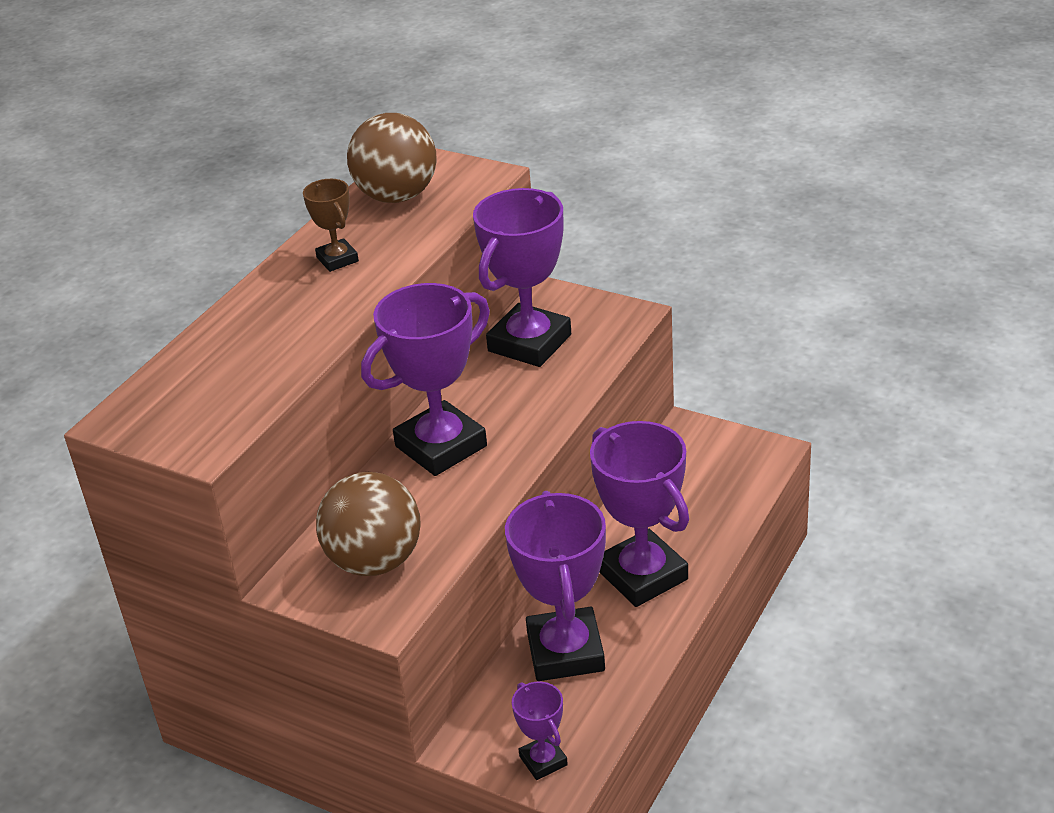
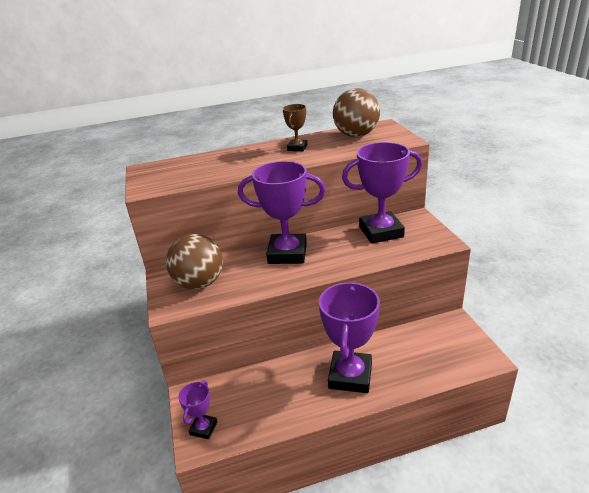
camera: 45 degrees right, 5 degrees down
purple trophy [505,491,606,681] -> none

